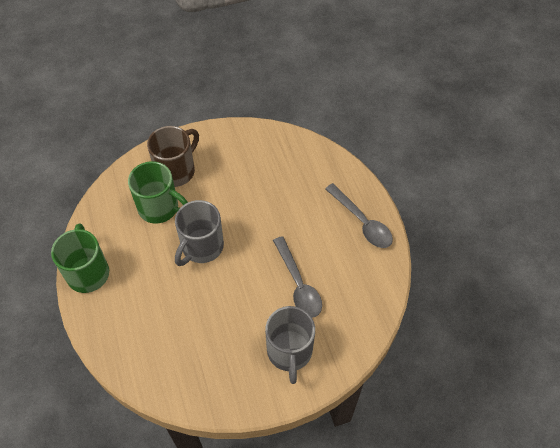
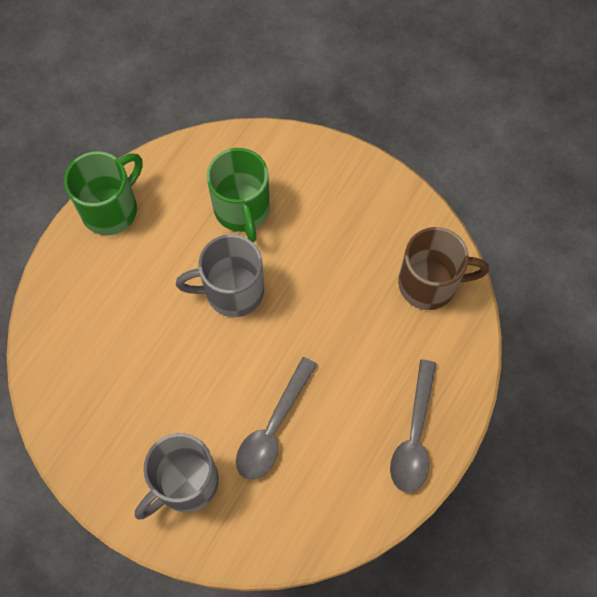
camera: 50 degrees right, 10 degrees up
brown mug [147,126,199,187] -> brown mug moved to [398,227,489,310]

